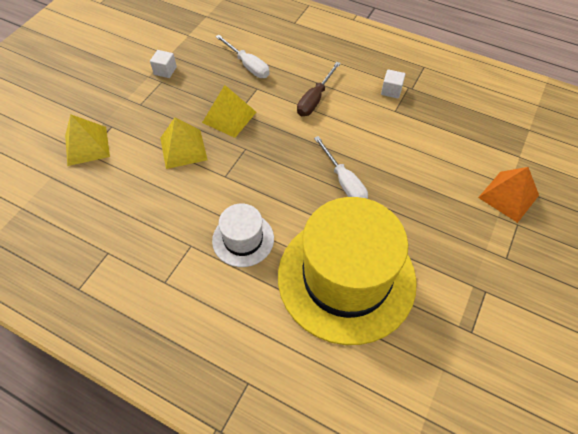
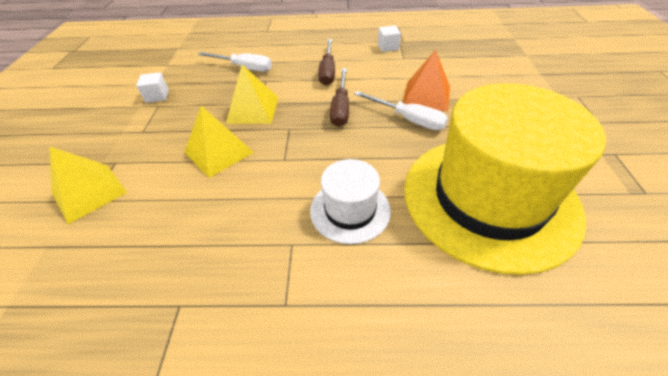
camera: 25 degrees left, 10 degrees down
orange pyramid [478,167,539,223] -> orange pyramid moved to [403,50,450,111]
none -> brown screwdriver [330,68,349,127]

